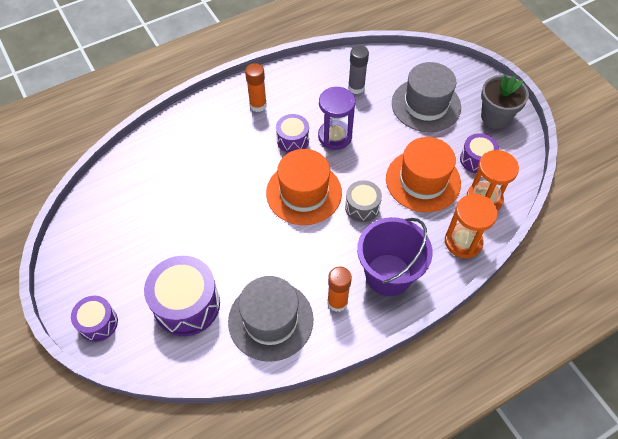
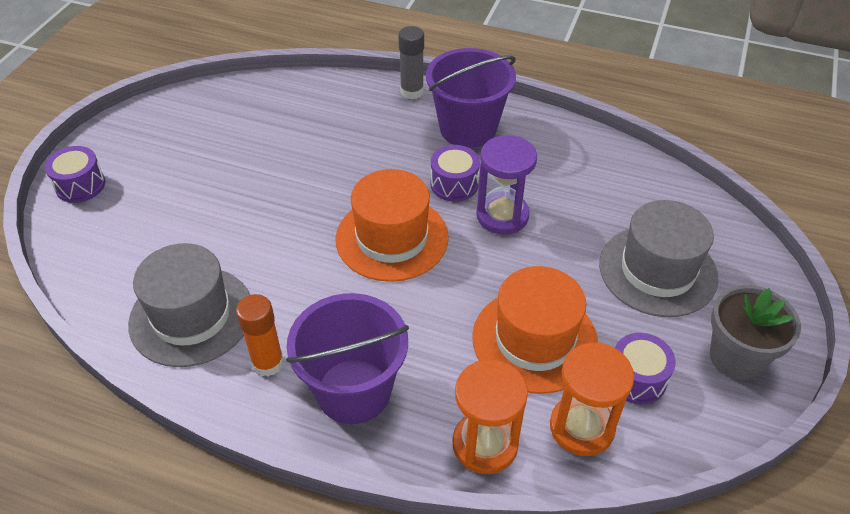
camera: 50 degrees right, 10 degrees down
purple drum [144,256,220,336] -> none
orange glue stick [245,63,267,112] -> purple bucket [426,48,516,148]
grey drum [345,180,382,222] -> none
grey glue stick [348,45,369,94] -> grey glue stick moved to [398,26,424,99]

